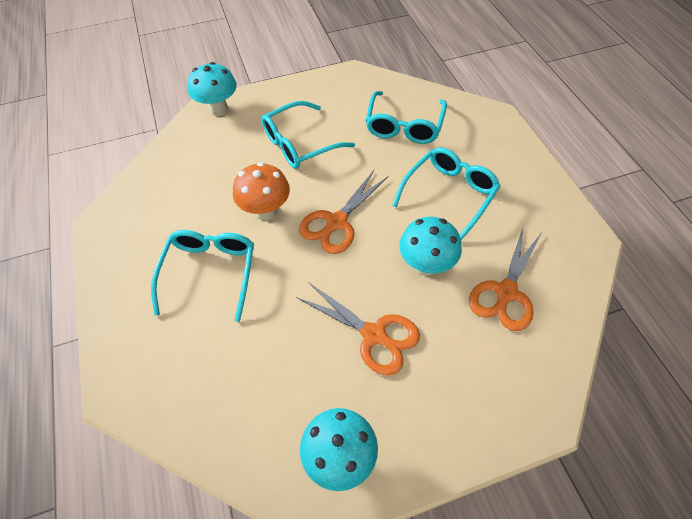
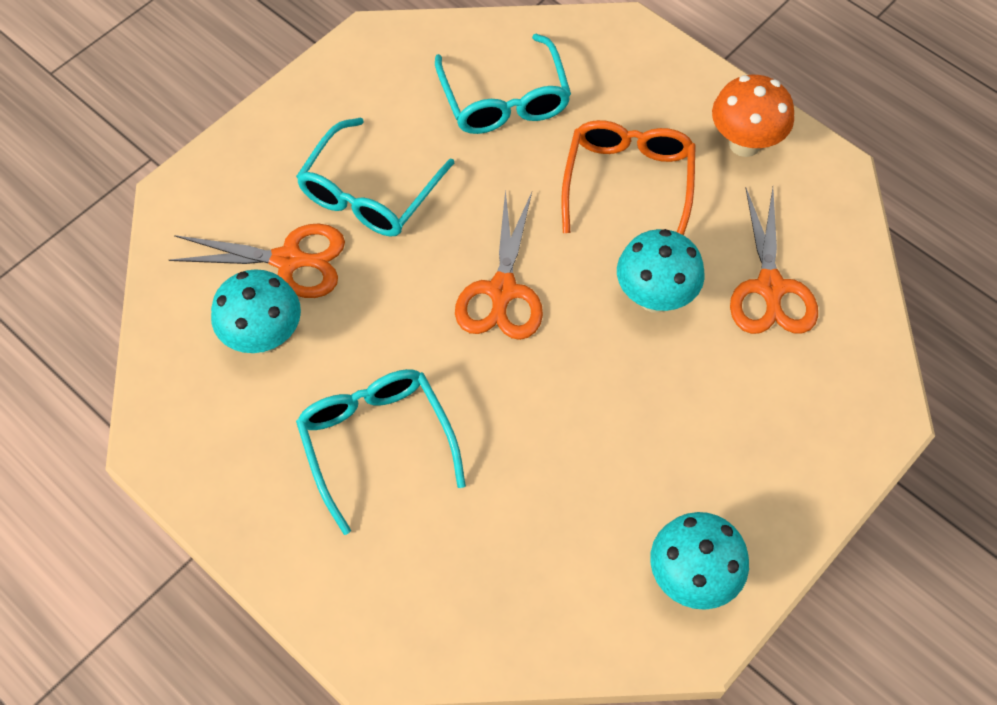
camera: 30 degrees left, 5 degrees up
turquoise mushroom [187,62,237,116] -> turquoise mushroom moved to [211,269,301,353]
orange mushroom [233,162,290,220] -> orange mushroom moved to [712,75,794,157]
orange scissors [296,282,420,376] -> orange scissors moved to [169,224,345,298]
turquoise glasses [392,147,501,240] -> orange glasses [561,120,696,235]

